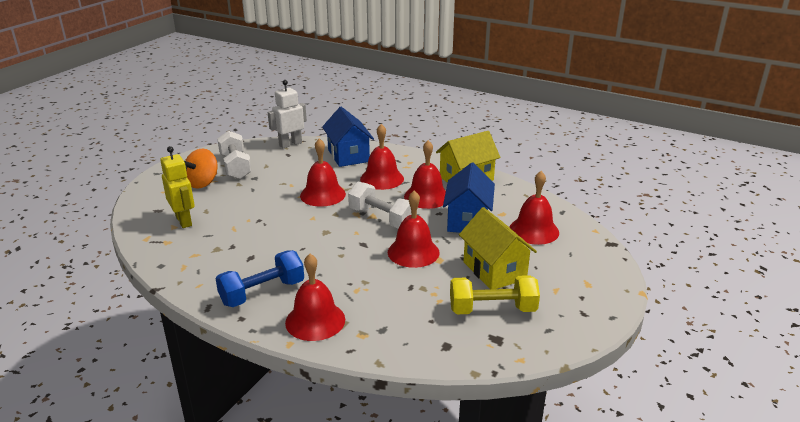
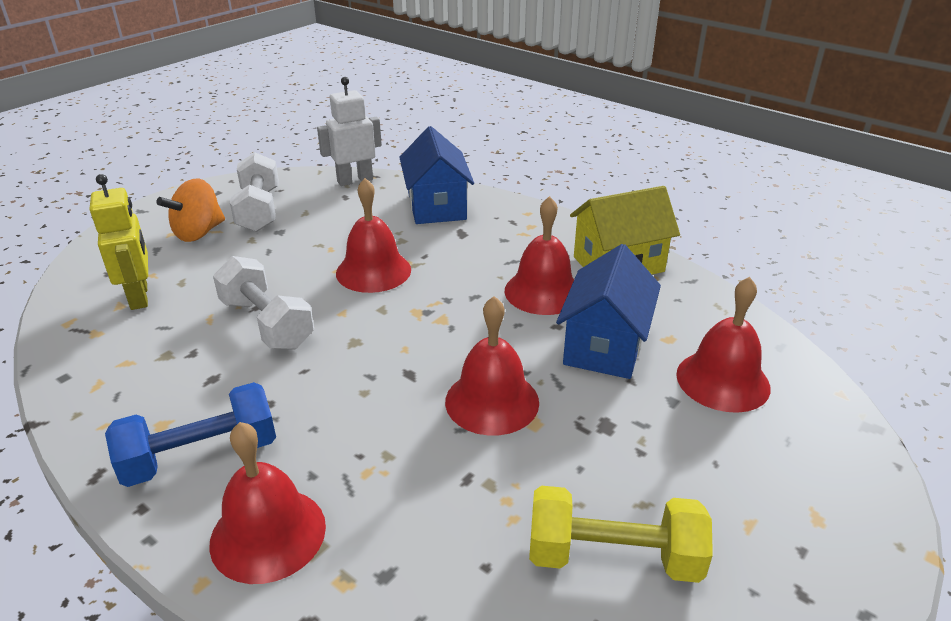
camera: 10 degrees right, 5 degrees up
white dumbbell [348,182,411,228] -> white dumbbell moved to [213,256,314,350]
red bell [360,124,404,190] -> none
yellow house [459,207,537,289] -> none

